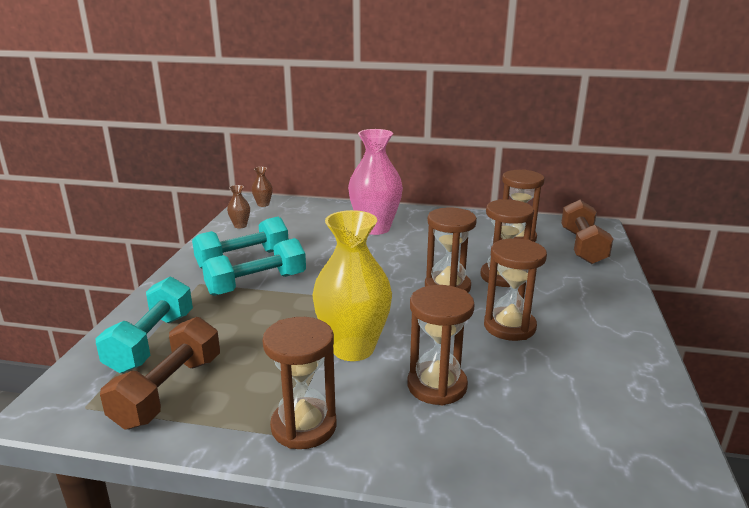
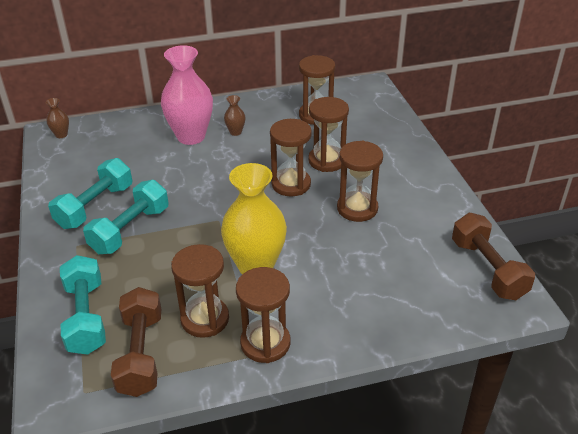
camera: 25 degrees left, 15 degrees up
brown vase [227,185,250,228] -> brown vase moved to [224,95,246,136]
brown hourglass [408,285,475,406] -> brown hourglass moved to [171,244,229,338]
brown dumbbell [561,200,613,264] -> brown dumbbell moved to [452,213,535,300]

